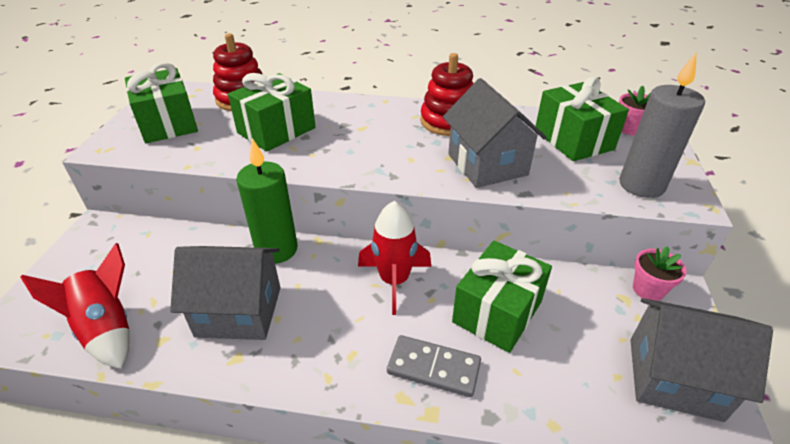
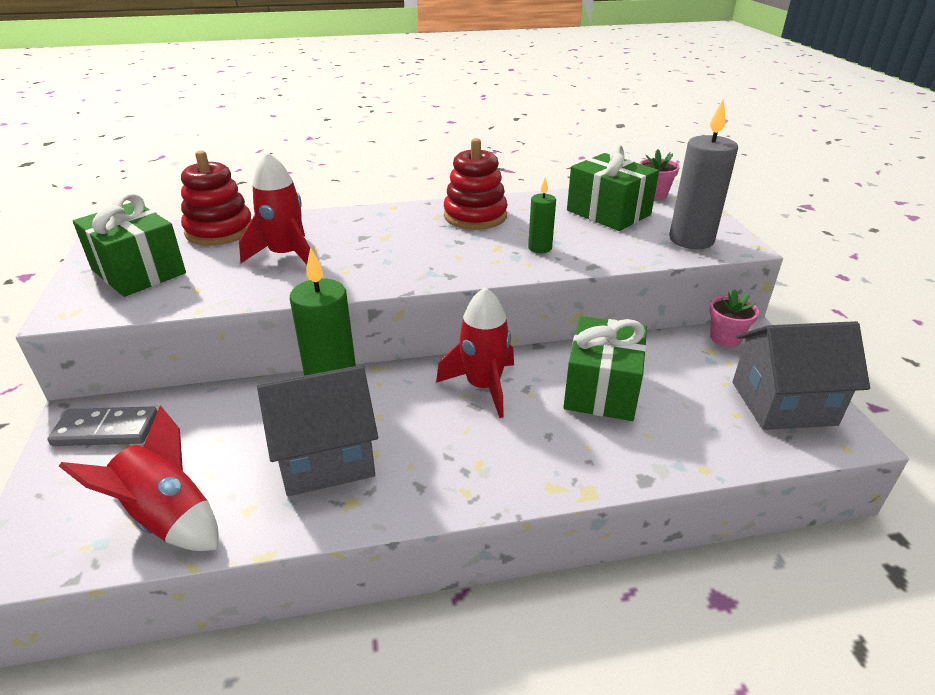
camera: 20 degrees left, 5 degrees down
green gift [228,73,316,152] -> red rocket [239,152,310,264]
grey domino [387,335,481,397] -> grey domino moved to [48,407,157,446]
grey house [443,78,547,188] -> green candle [528,177,556,253]

